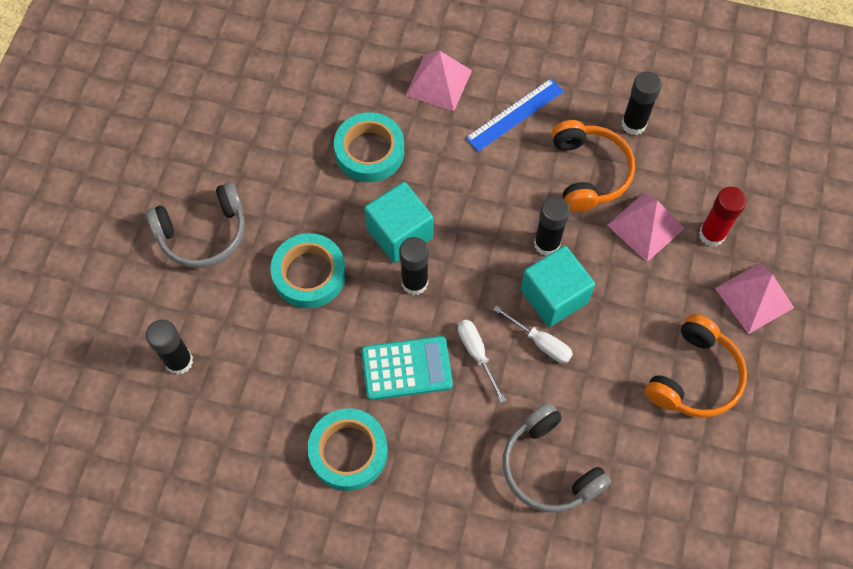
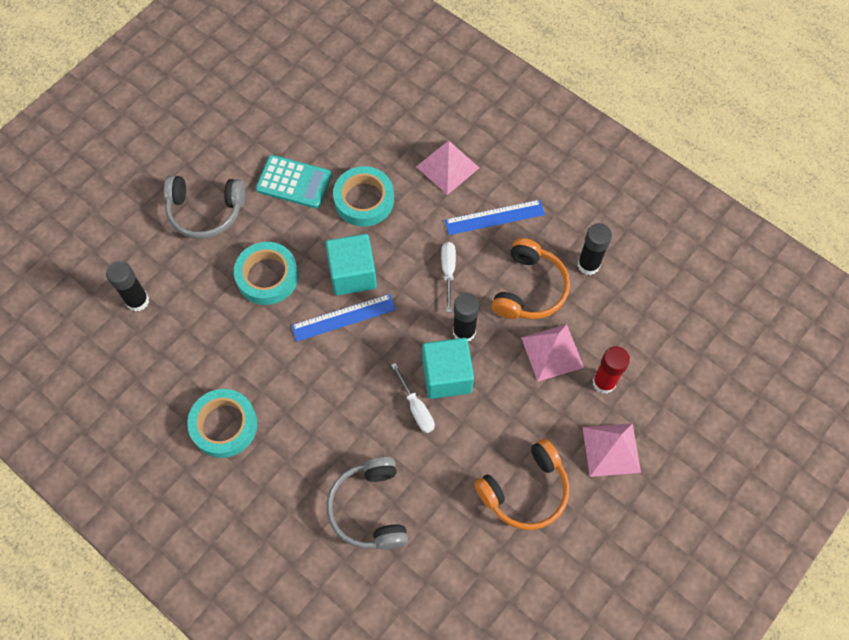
camera: 25 degrees right, 0 degrees up
turquoise calculator [361,336,453,400] -> turquoise calculator moved to [256,155,332,208]
black glue stick [399,237,429,295] -> blue ruler [291,294,396,342]
white screwdriver [458,320,506,403] -> white screwdriver moved to [441,242,456,312]

